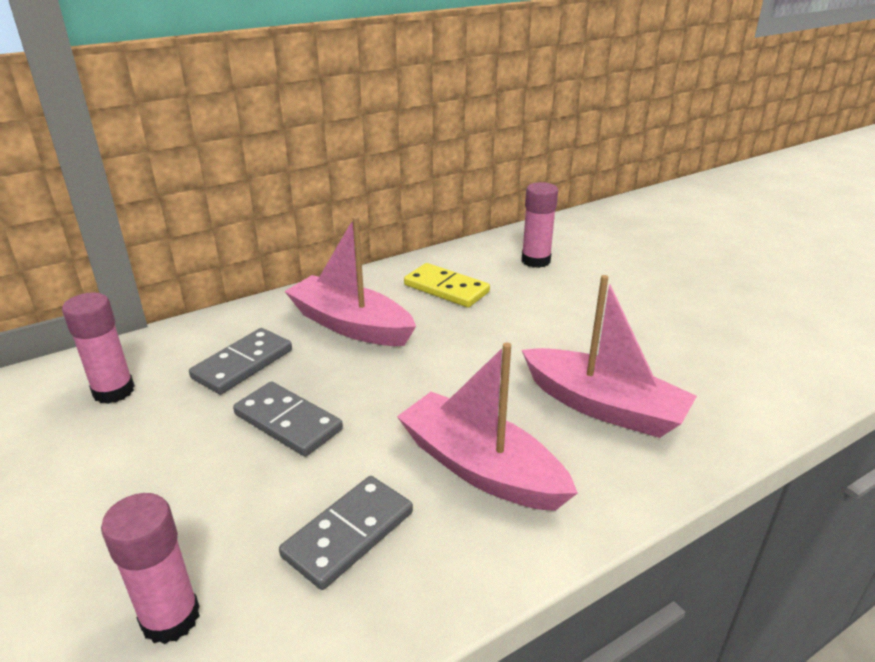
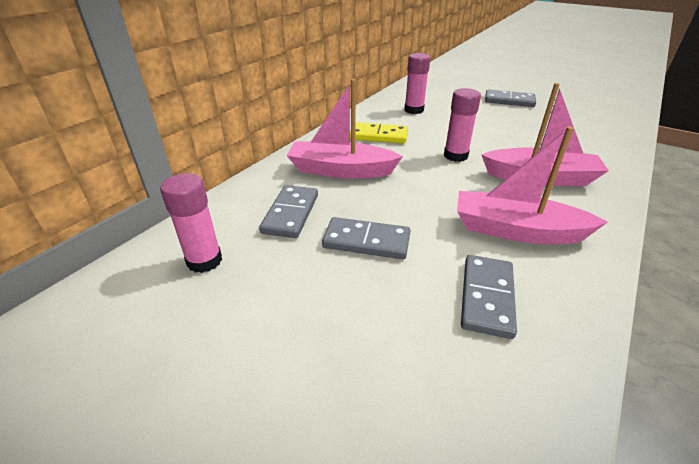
camera: 25 degrees left, 5 degrees up
pink glue stick [101,493,200,644] -> pink glue stick moved to [444,88,481,162]
none -> grey domino [485,89,536,107]

